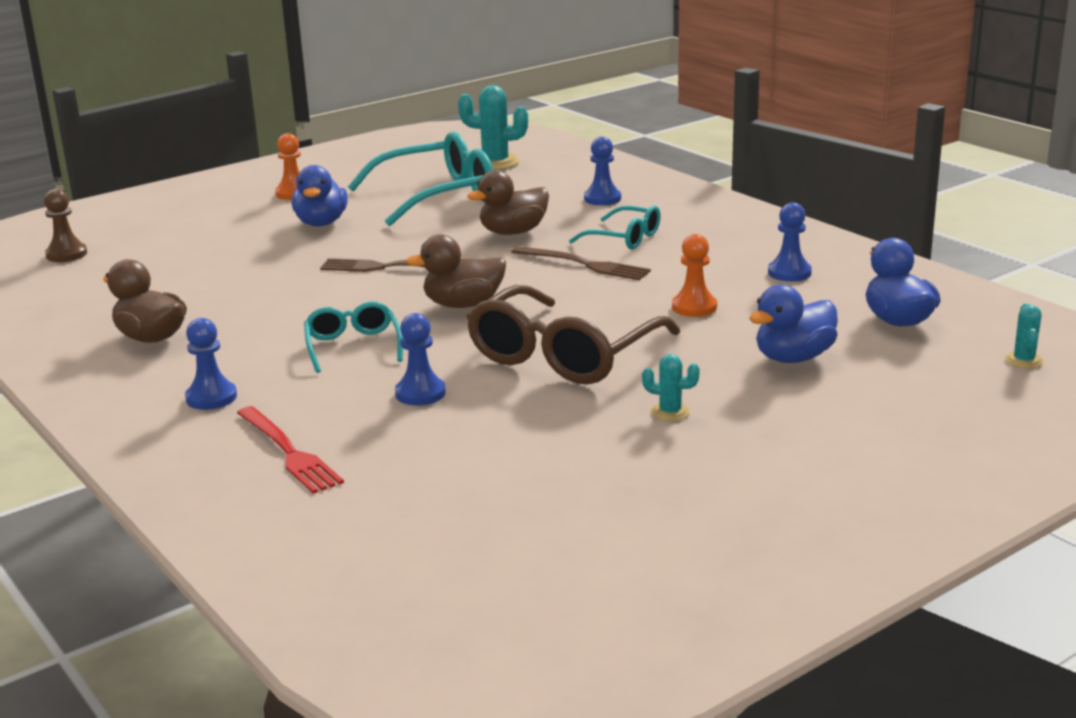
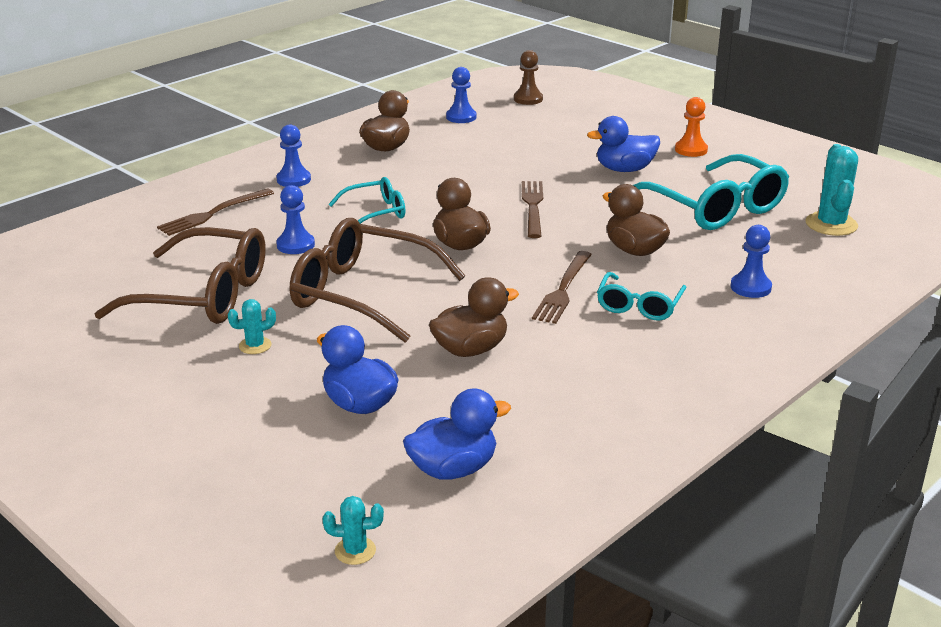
camera: 80 degrees right, 5 degrees up
red fork [237,406,344,494] -> brown fork [157,188,274,236]
turquoise cactus [642,354,700,421] -> turquoise cactus turned 60 degrees clockwise [227,299,276,354]
orange pawn [672,234,717,317] -> brown duck [429,277,519,357]
blue pawn [768,202,812,282] -> blue pawn moved to [446,67,476,123]
none -> brown glasses [94,227,266,324]

